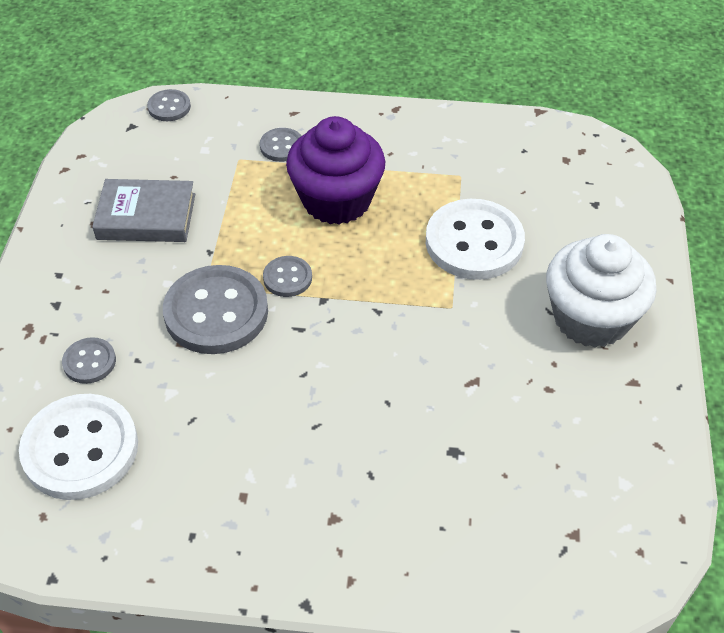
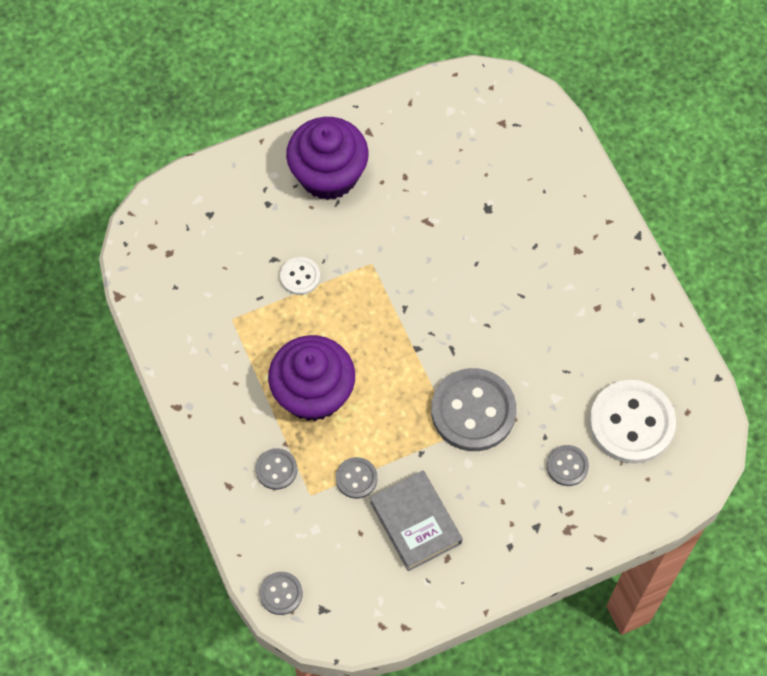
camera: 120 degrees left, 15 degrees up
grey button [263,256,312,297] -> grey button moved to [336,457,378,499]
white button [426,199,525,280] -> white button [280,257,320,295], size x0.49
white cupcake [546,234,657,348] -> purple cupcake [286,117,369,200]

